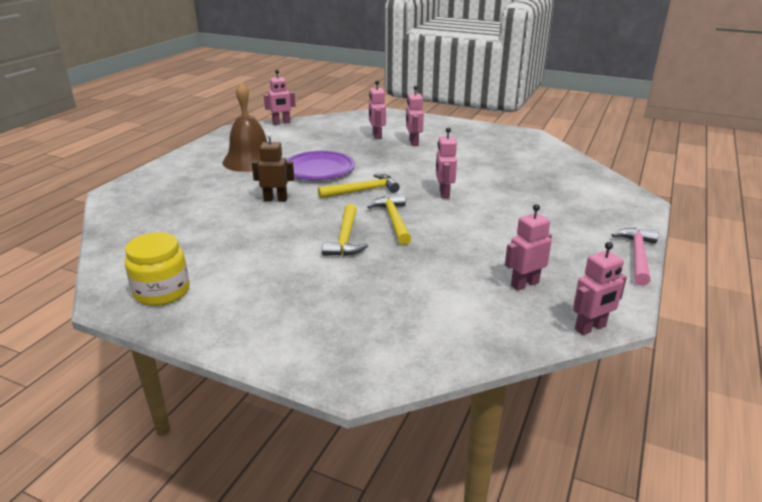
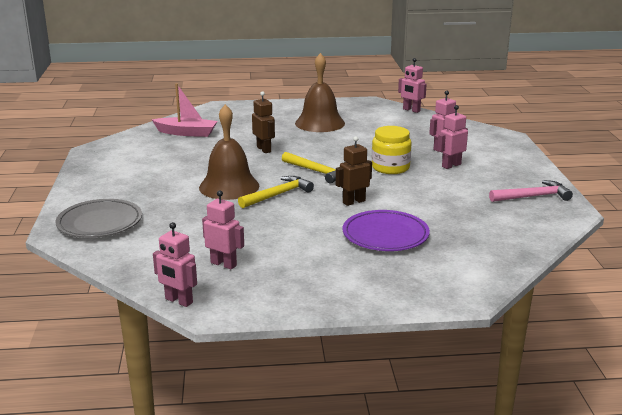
camera: 60 degrees right, 5 degrees down
yellow jar [125,232,190,306] -> yellow jar moved to [372,126,411,174]
purple plate [286,151,355,180] -> purple plate moved to [343,210,430,251]
yellow hammer [322,204,368,256] -> brown bell [199,104,260,200]
pink robot [436,127,457,198] -> brown robot [336,136,372,206]
pink hammer [611,228,659,286] -> pink hammer moved to [489,180,573,202]
none -> grey plate [55,199,142,238]
none -> pink boat [152,84,218,137]

